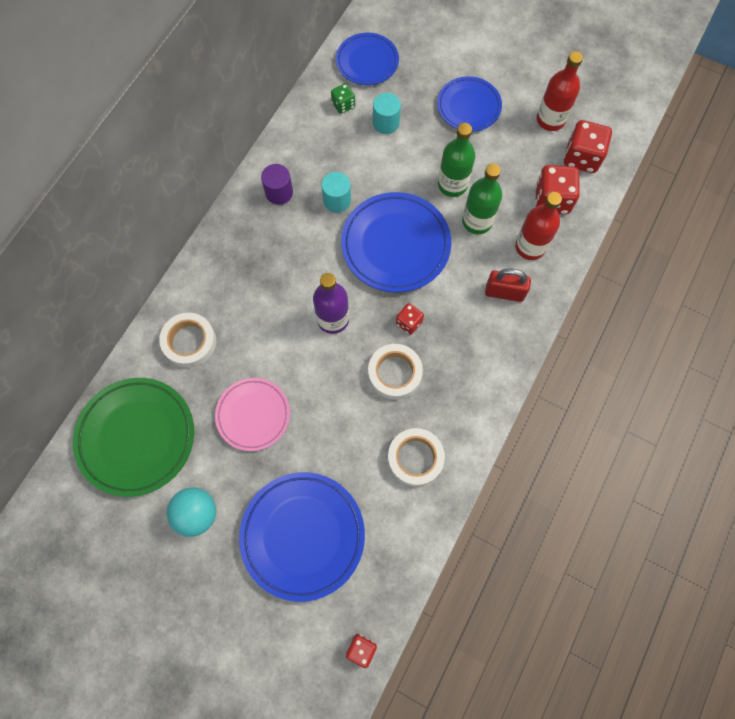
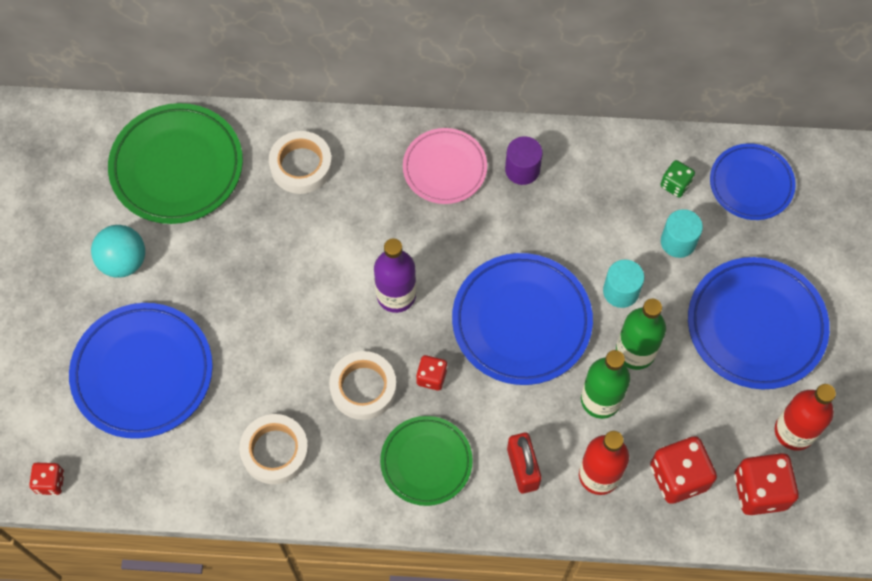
camera: 65 degrees right, 5 degrees down
pink plate [215,378,290,451] -> pink plate moved to [403,128,487,204]
turquoise cylinder [321,172,351,212] -> turquoise cylinder moved to [603,259,644,308]
blue plate [437,76,502,132] -> blue plate [688,257,830,390], size x1.58
none -> green plate [380,416,473,506]

